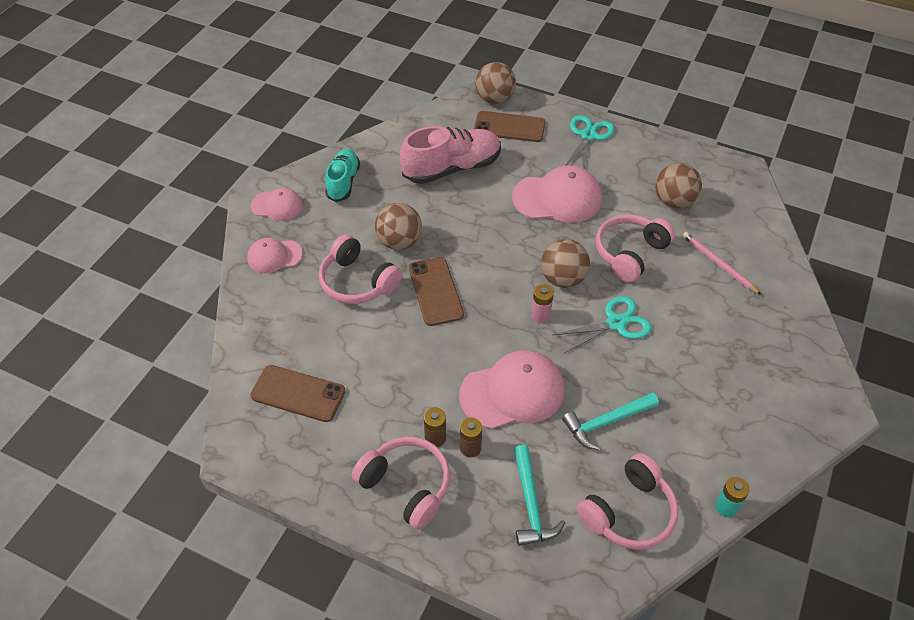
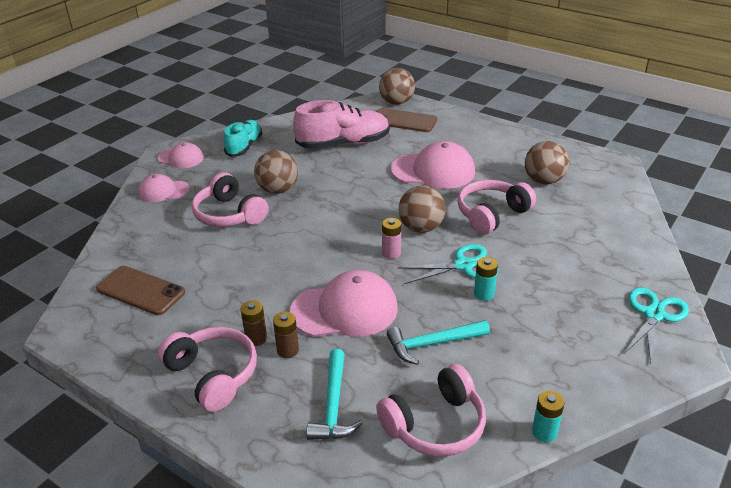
camera: 10 degrees right, 15 degrees down
brown phone [409,257,464,326] -> none
turquoise scissors [565,115,614,169] -> turquoise scissors moved to [623,288,689,364]
pink pencil [682,232,761,295] -> none
none -> turquoise battery [474,257,498,301]

